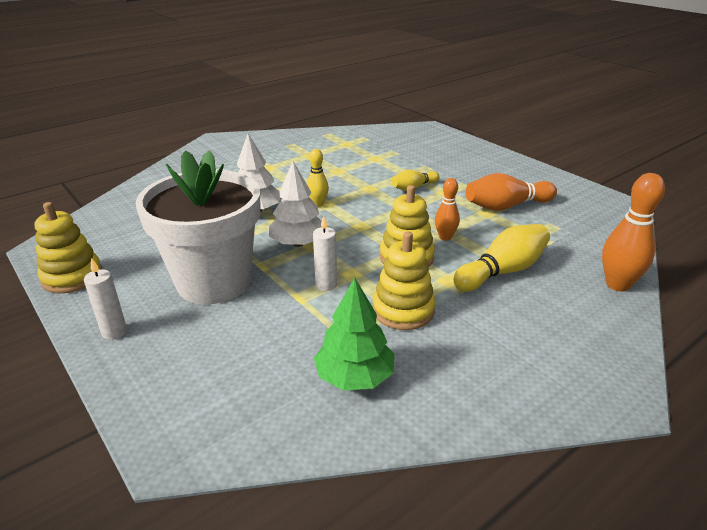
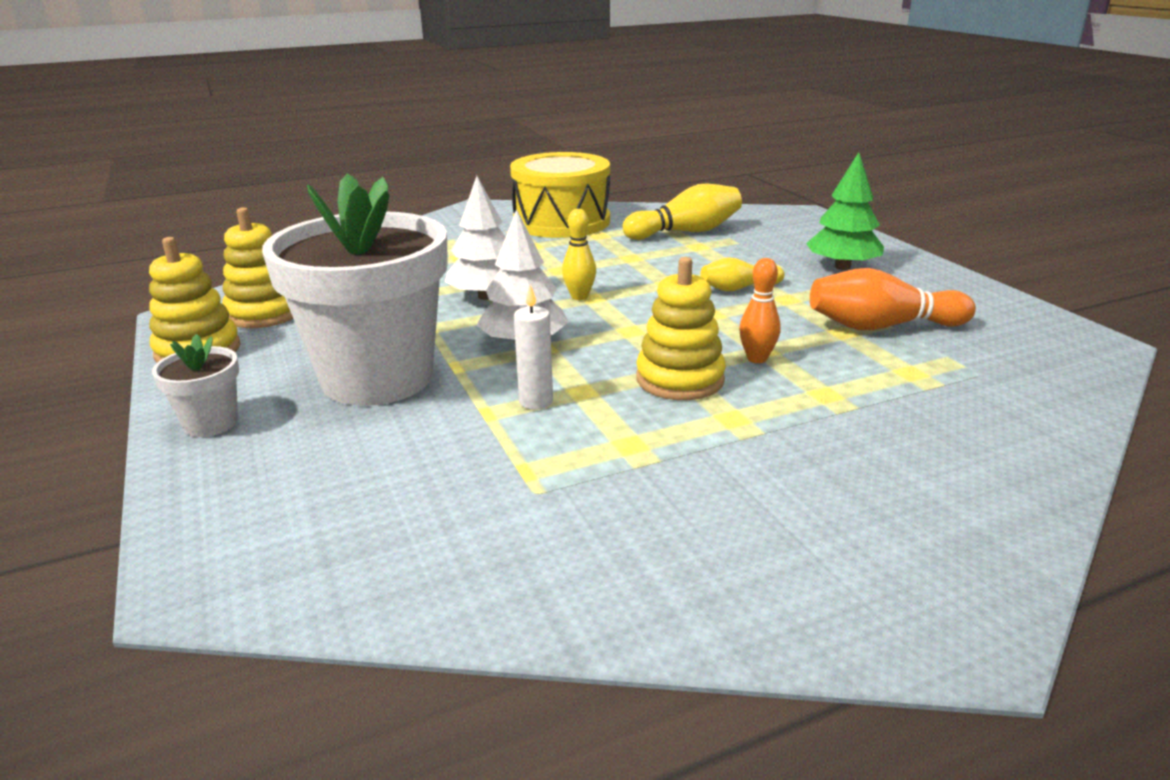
camera: 15 degrees right, 5 degrees down
white candle [84,258,127,340] -> white flower pot [152,334,239,437]
green tree [314,278,394,391] -> green tree moved to [806,152,884,270]
yellow stacking toy [373,232,436,330] -> yellow stacking toy moved to [222,207,293,328]
yellow bowling pin [453,224,550,292] -> yellow bowling pin moved to [623,183,742,240]
orange bowling pin [602,173,665,291] -> none
none -> yellow drum [510,152,610,238]

